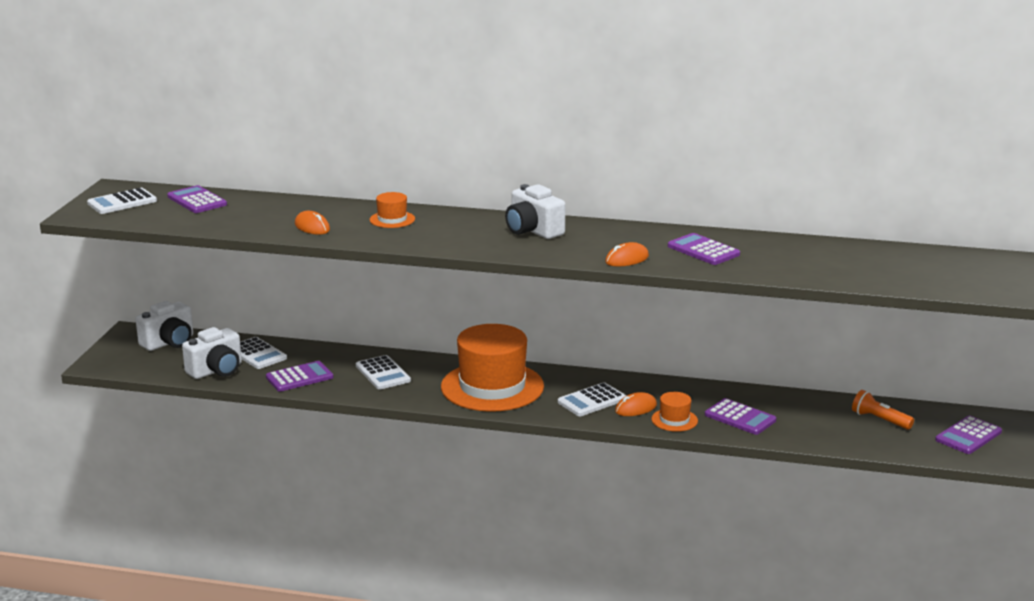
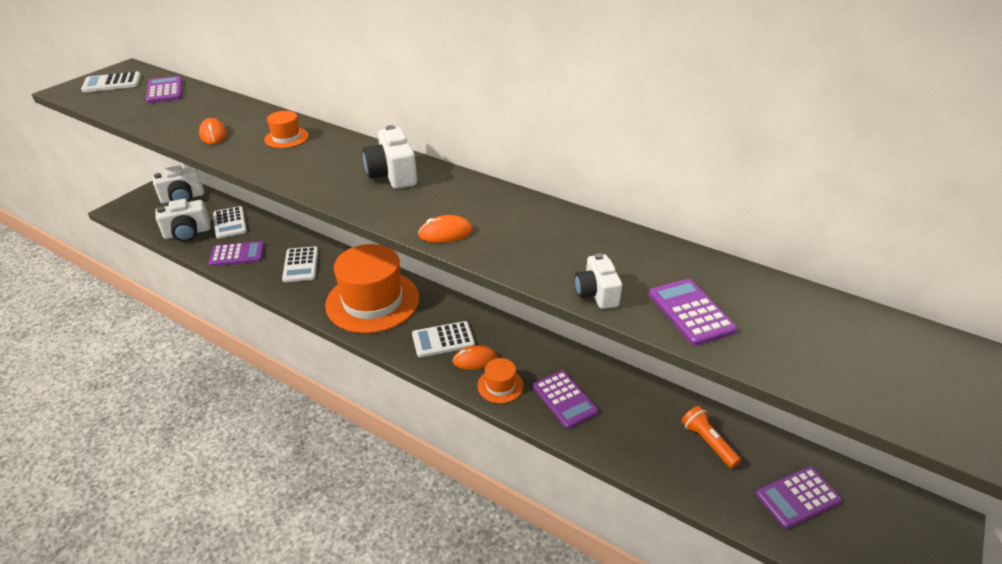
camera: 20 degrees right, 15 degrees up
purple calculator [668,233,740,265] -> purple calculator moved to [649,279,737,346]
none -> white camera [574,253,622,309]

